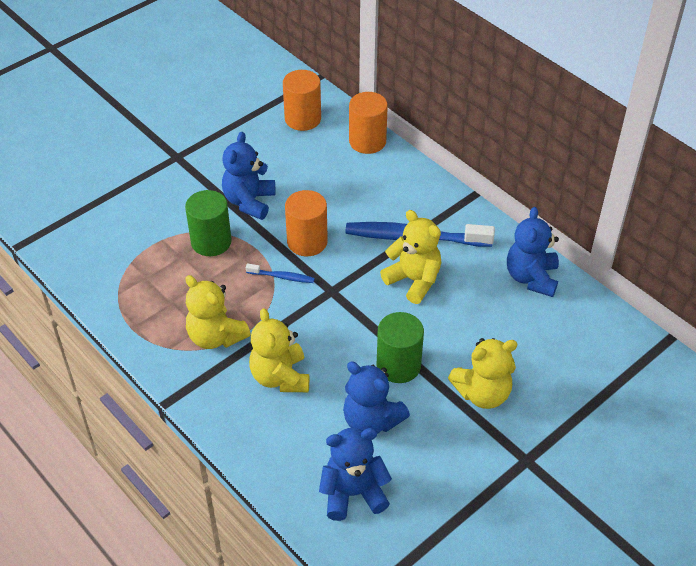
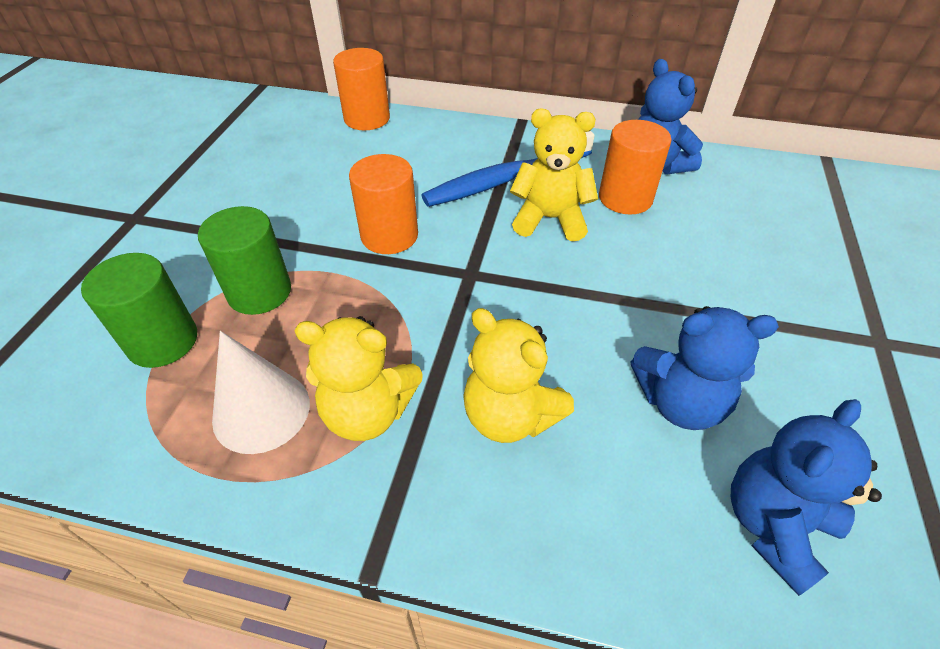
camera: 35 degrees left, 0 degrees up
blue teddy bear [222,132,275,220] -> none
blue toothbrush [246,264,315,283] -> none
orange cylinder [283,70,321,131] -> orange cylinder moved to [599,120,671,215]
green cylinder [377,312,424,383] -> green cylinder moved to [81,253,197,368]
yellow teddy bear [448,338,517,409] -> none
none -> white cone [212,331,310,454]

